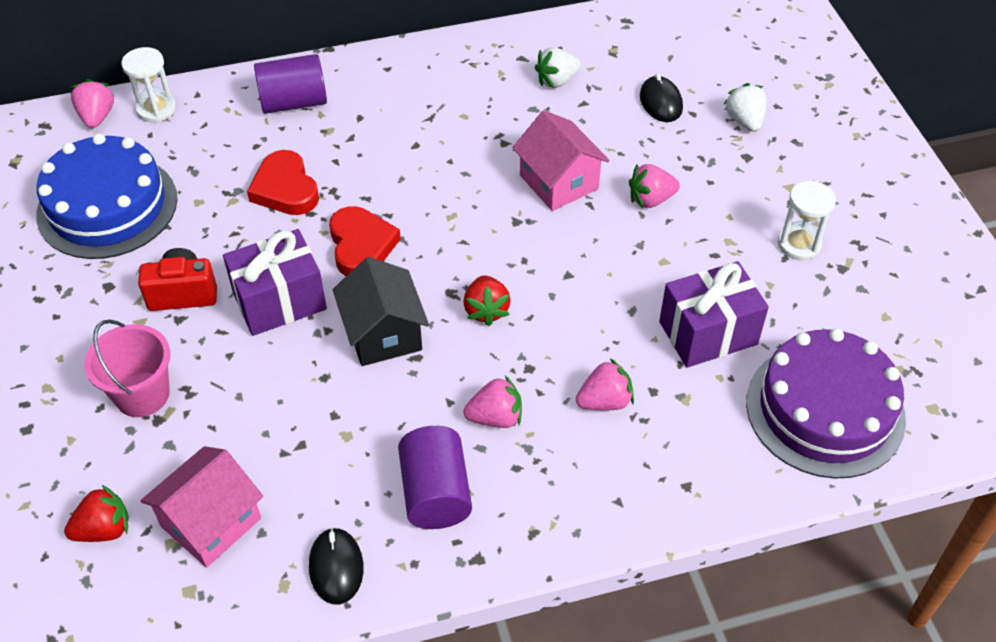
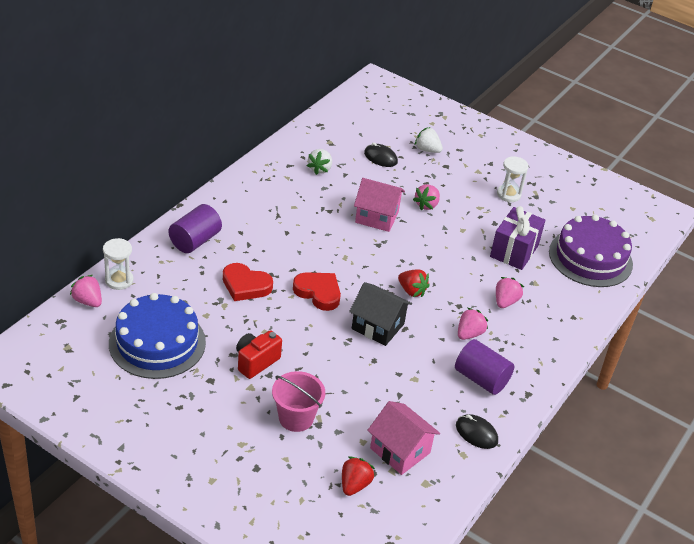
camera: 45 degrees left, 10 degrees down
pink house [140,446,263,568] -> pink house turned 45 degrees counterclockwise [367,401,440,475]
purple gift [223,229,327,336] -> none

